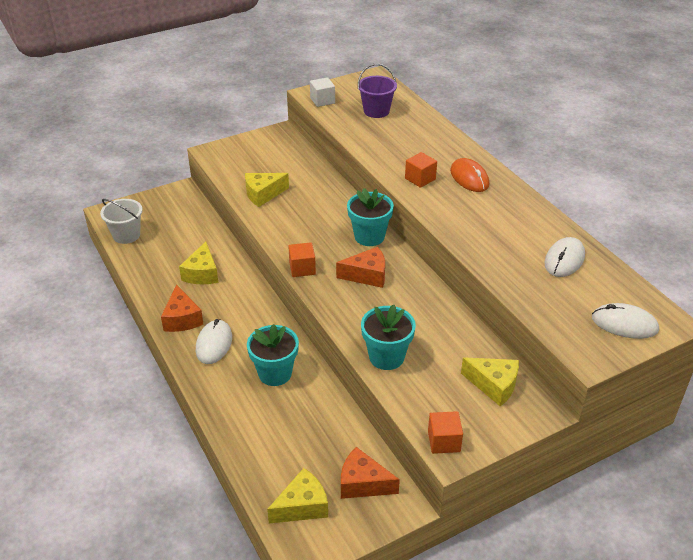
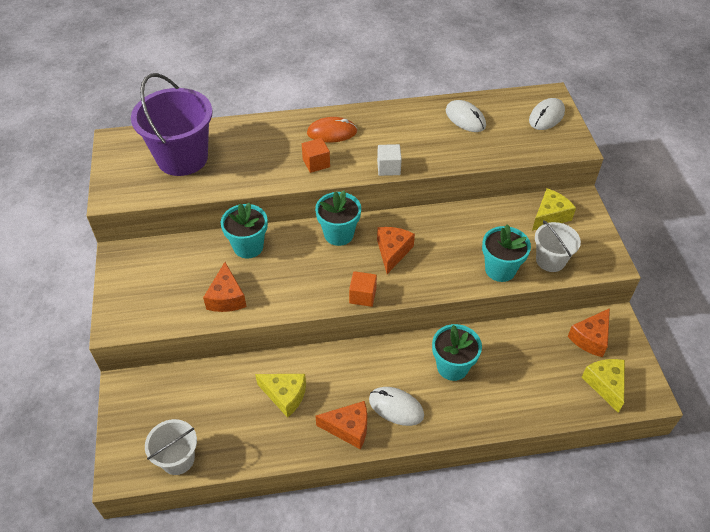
camera: 70 degrees left, 10 degrees up
yellow cheese [245,173,289,207] -> orange cheese [203,262,247,312]
white cube [310,77,335,107] -> white cube moved to [377,144,402,176]
purple bucket [358,64,397,118] -> purple bucket [131,73,213,176], size x1.81
orange cube [428,411,463,454] -> none
none -> turquoise flower pot [221,203,268,258]
none -> white bucket [535,220,581,272]

